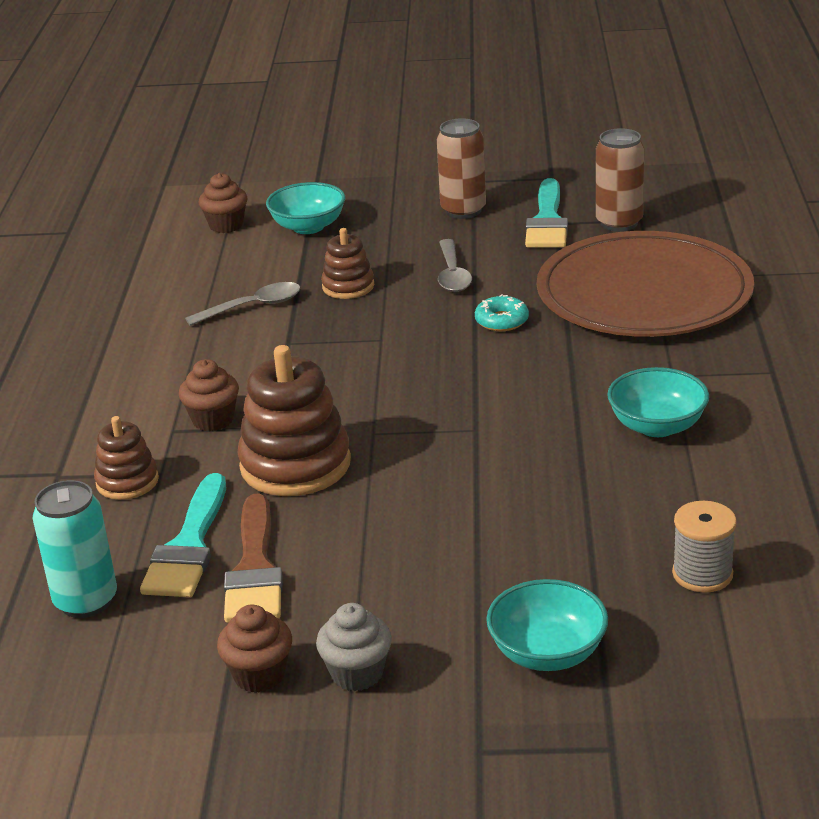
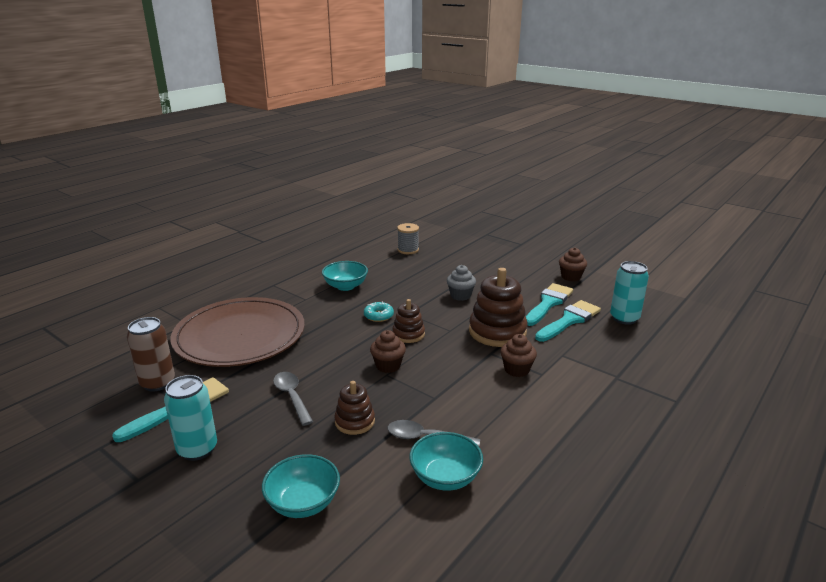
camera: 145 degrees left, 5 degrees down
brown stacking toy [94,416,159,500] -> brown stacking toy moved to [392,299,425,343]
brown cupcake [199,173,247,233] -> brown cupcake moved to [370,330,406,373]
brown brush [224,493,283,623] -> turquoise brush [526,283,573,326]
grey cupcake [316,603,392,691] -> grey cupcake moved to [447,265,476,301]
brown can [437,118,486,219] -> turquoise can [164,375,217,461]
grey spoon [438,239,472,292] -> grey spoon turned 60 degrees counterclockwise [273,372,313,426]
turquoise donut [475,294,529,331] -> turquoise donut moved to [364,302,394,322]
turquoise bowl [486,579,608,671] -> turquoise bowl moved to [410,432,483,491]

